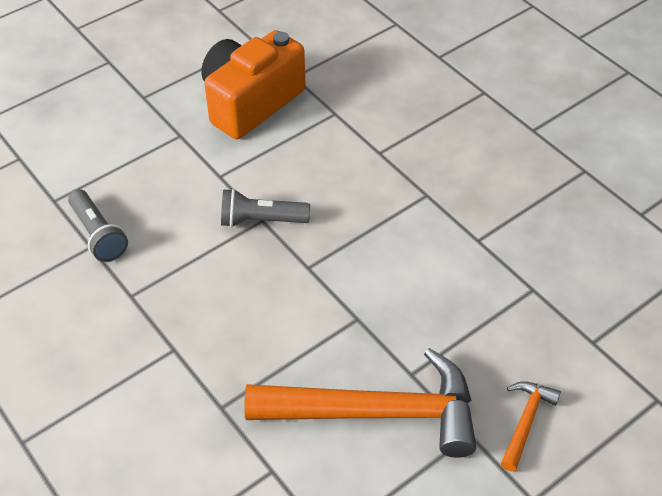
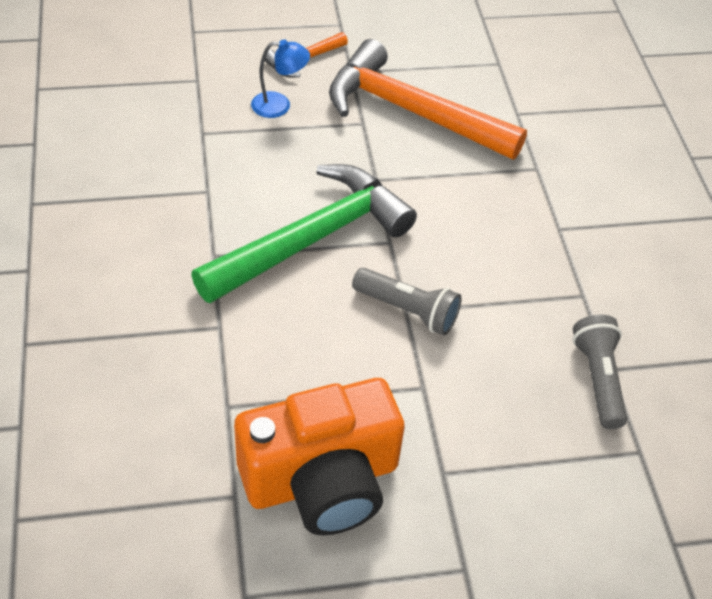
camera: 155 degrees left, 0 degrees up
none -> green hammer [191,164,417,303]
none -> blue lamp [251,40,310,118]

